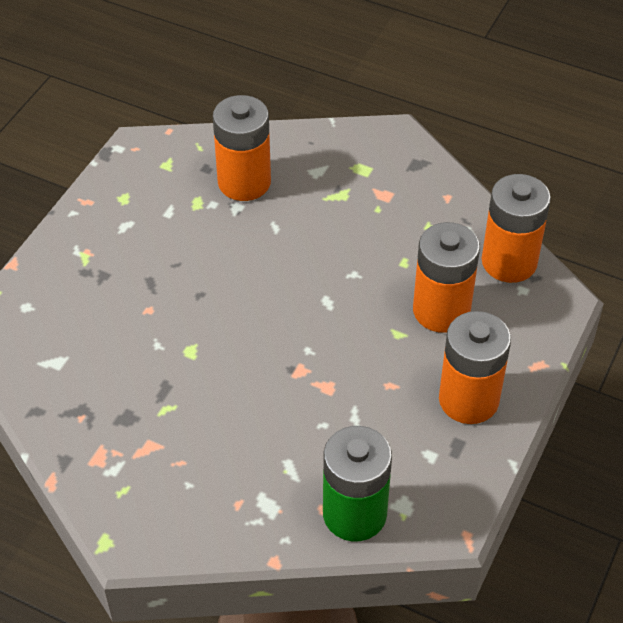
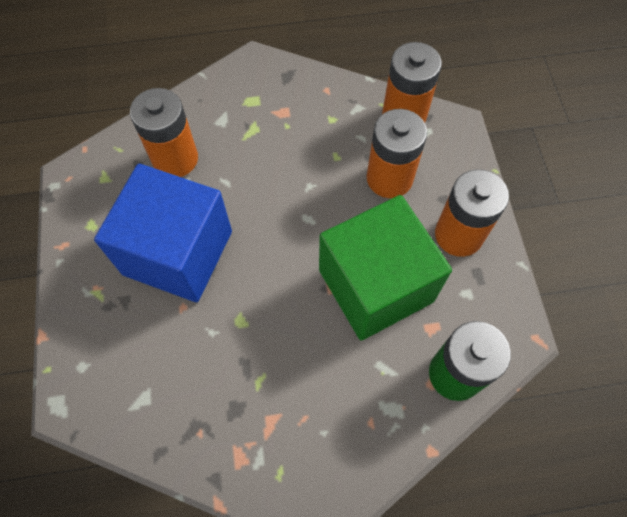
camera: 35 degrees left, 15 degrees up
none -> blue cube [94,164,232,302]
none -> green cube [319,195,452,340]

